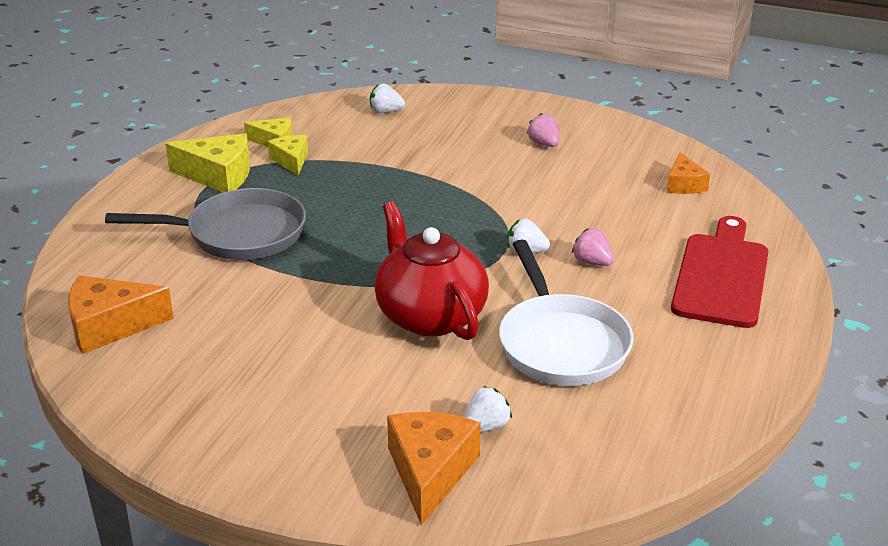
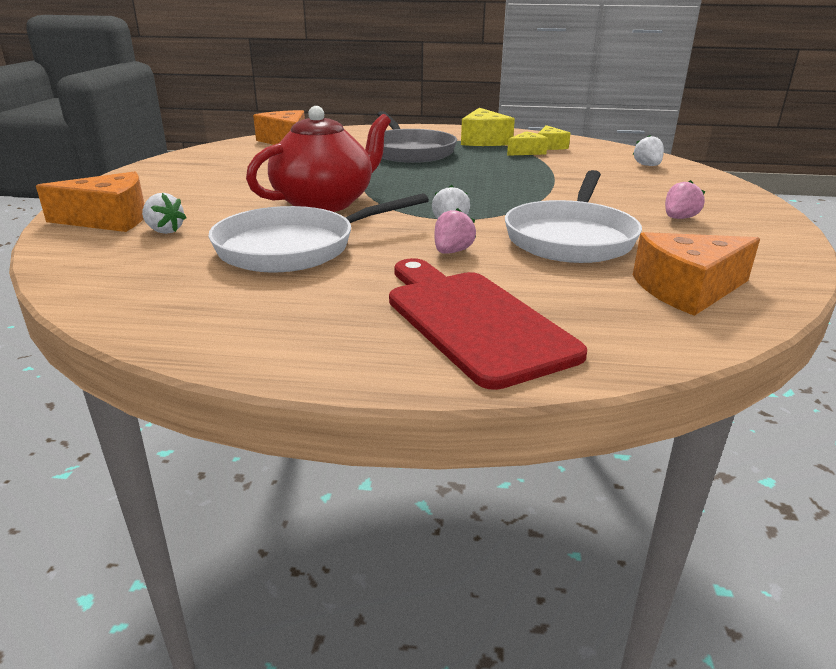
camera: 75 degrees right, 5 degrees down
orange cheese [667,152,710,194] -> orange cheese [633,232,760,316], size x1.64
red cutting board [671,216,769,328] -> red cutting board turned 120 degrees counterclockwise [389,258,587,390]
none -> white pan [505,170,642,263]

